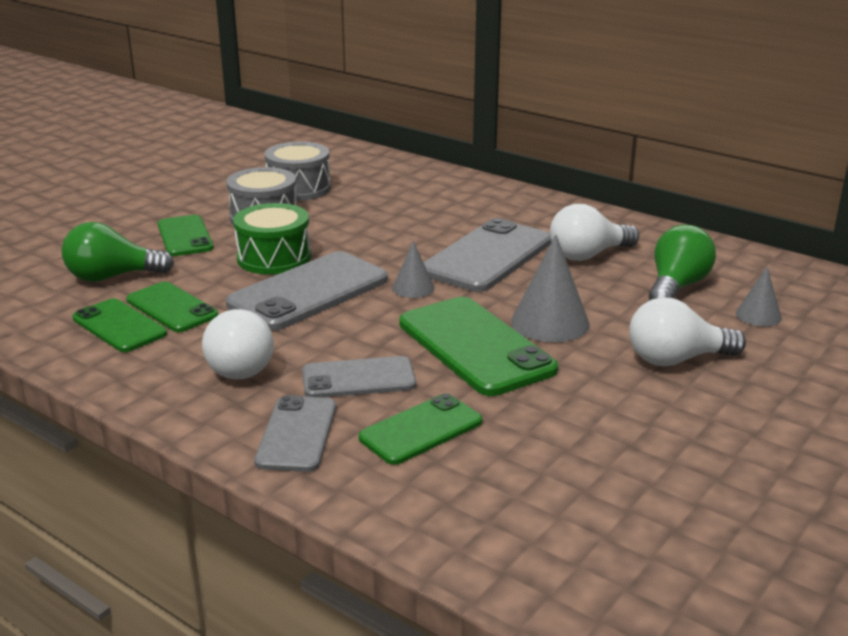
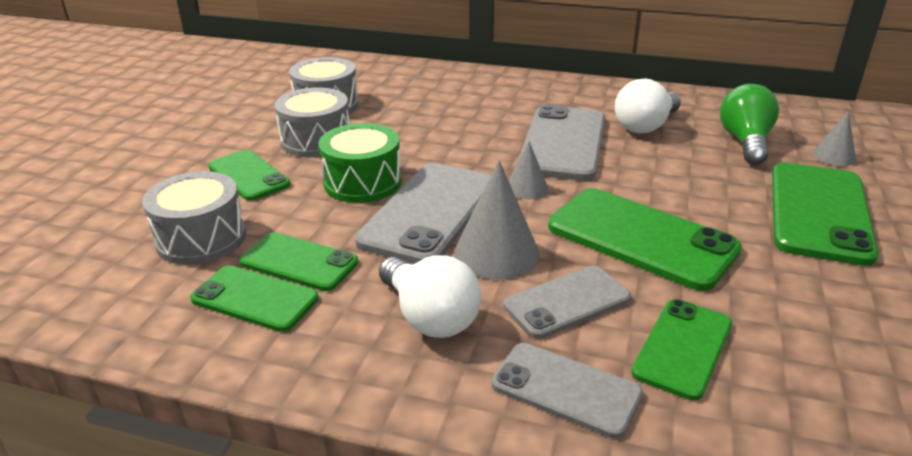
camera: 20 degrees left, 5 degrees up
green light bulb [62,222,174,282] -> grey drum [142,171,246,265]
grey phone [254,395,336,472] -> grey phone turned 45 degrees counterclockwise [491,343,643,438]
grey cone [511,235,590,342] -> grey cone moved to [454,160,540,279]
white light bulb [629,297,746,366] -> green phone [772,162,879,266]

